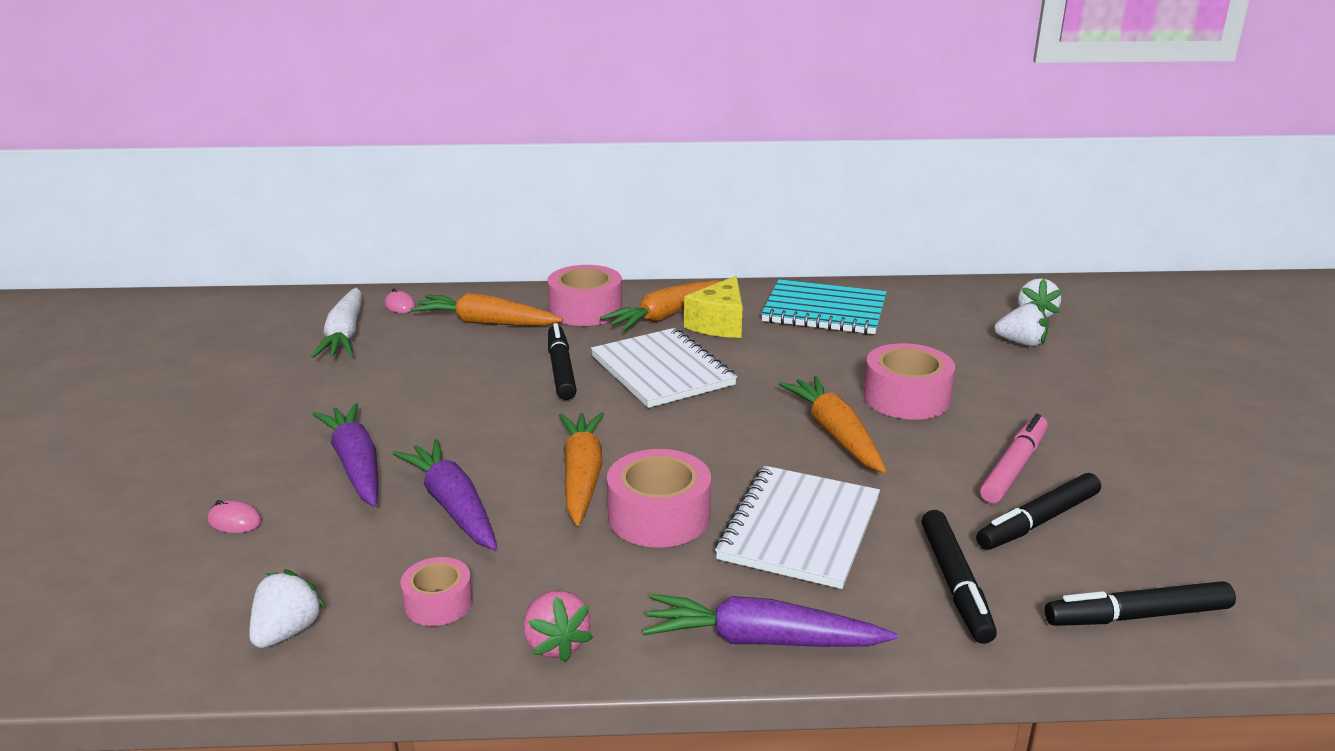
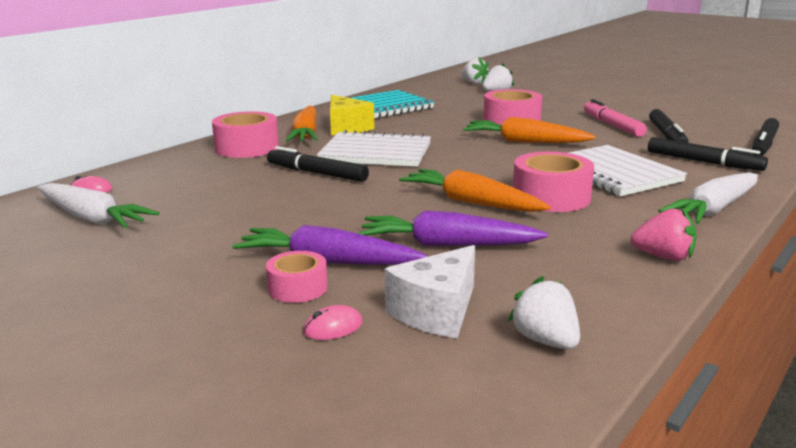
camera: 50 degrees left, 5 degrees down
pink tape [400,557,473,626] -> pink tape moved to [266,251,328,303]
orange carrot [410,293,563,326] -> none
purple carrot [643,594,897,647] -> white carrot [658,172,758,224]
none -> white cheese [385,245,475,338]

